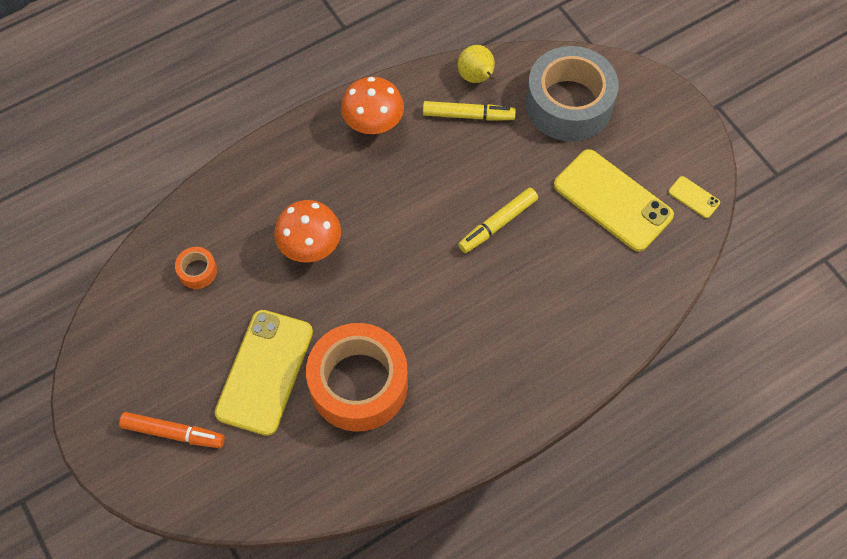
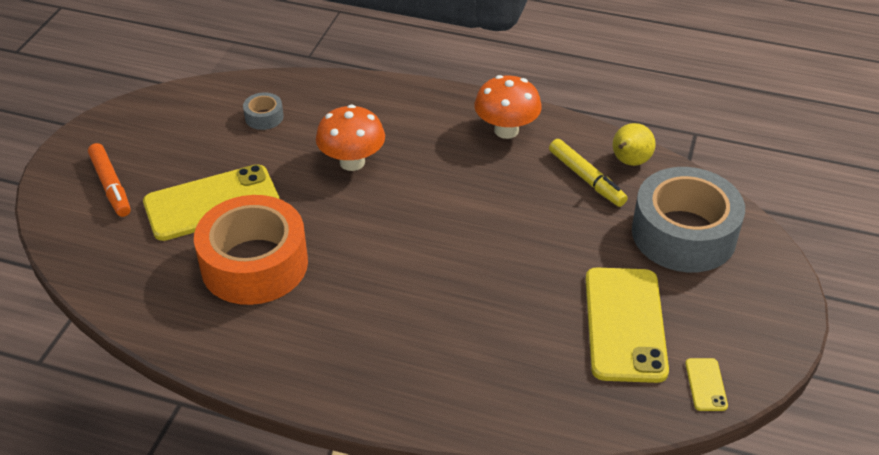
camera: 50 degrees right, 20 degrees down
orange tape [175,247,217,289] -> grey tape [243,92,284,130]
yellow marker [458,188,538,253] -> none

